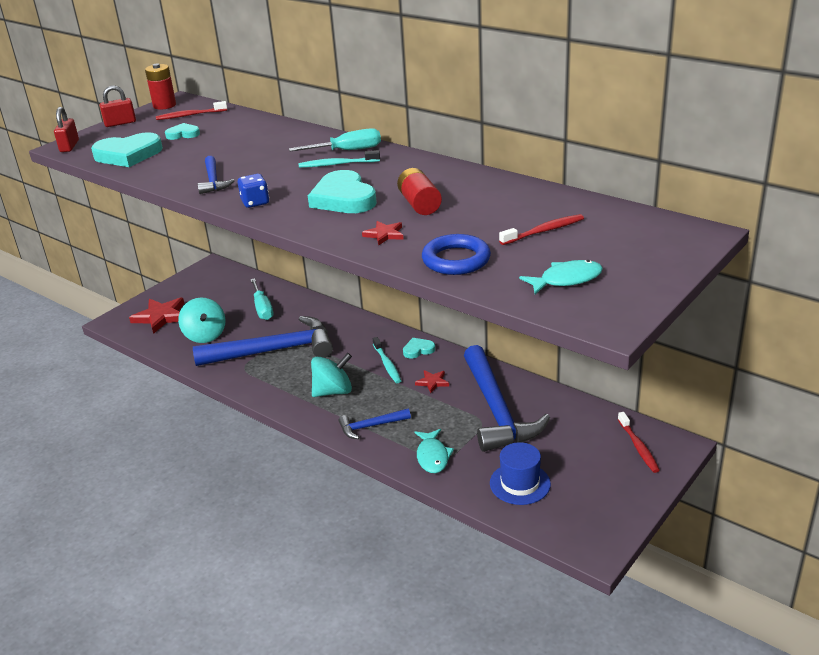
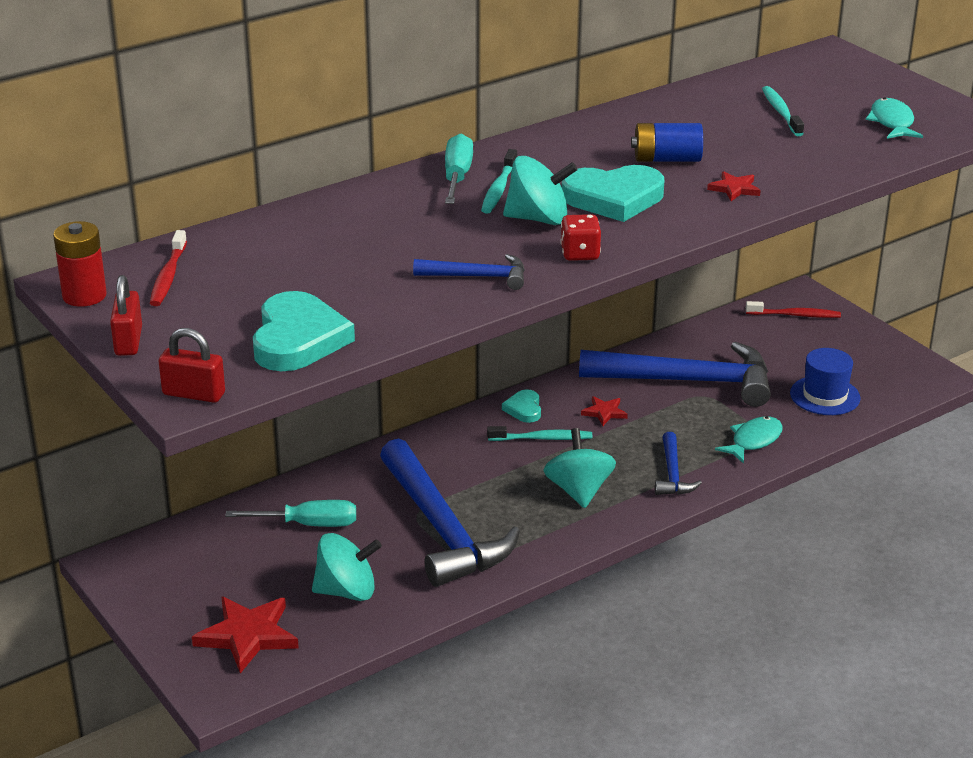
camera: 75 degrees left, 0 degrees up
turquoise heart [165,123,200,140] -> none
blue hammer [193,316,333,366] -> blue hammer turned 150 degrees clockwise [380,438,520,587]
blue dice [238,174,269,208] -> red dice [560,214,601,261]
red battery [397,168,442,215] -> blue battery [631,123,703,162]
turquoise fish [415,429,454,473] -> turquoise fish turned 60 degrees counterclockwise [715,416,783,464]
blue ring [422,234,491,275] -> none
red toothbrush [499,214,584,245] -> turquoise toothbrush [762,86,804,136]
none -> turquoise spinning top [503,156,578,225]

